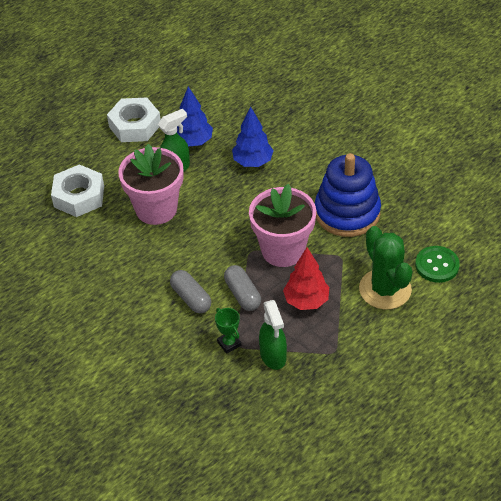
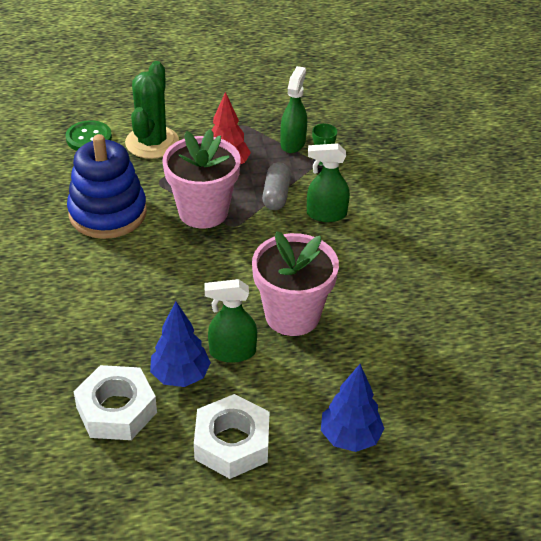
camera: 150 degrees left, 5 degrees down
white nut [51,164,104,217] -> white nut moved to [73,365,157,440]
grey capsule [170,270,211,313] -> green spray bottle [307,143,350,222]
blue tree [232,107,274,167] -> blue tree moved to [321,364,385,452]

